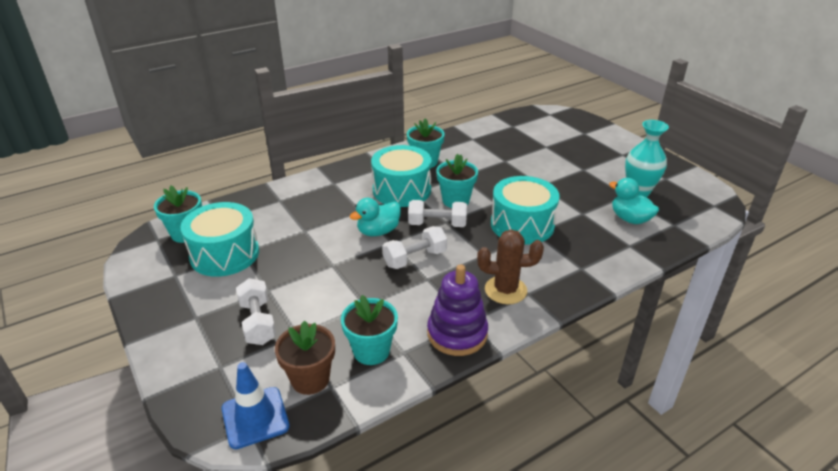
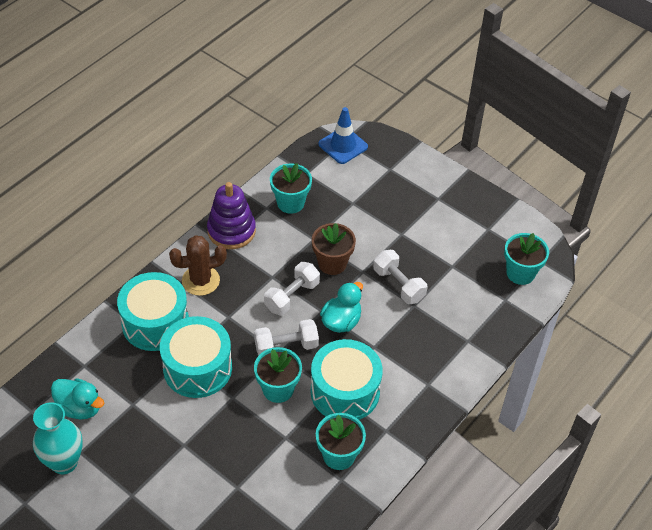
camera: 160 degrees right, 15 degrees up
turquoise drum [180,202,259,277] -> turquoise drum moved to [117,272,189,351]
white dumbbell [236,278,276,345] -> white dumbbell moved to [373,250,427,304]
brown flower pot [275,320,335,395] -> brown flower pot moved to [312,223,356,275]

